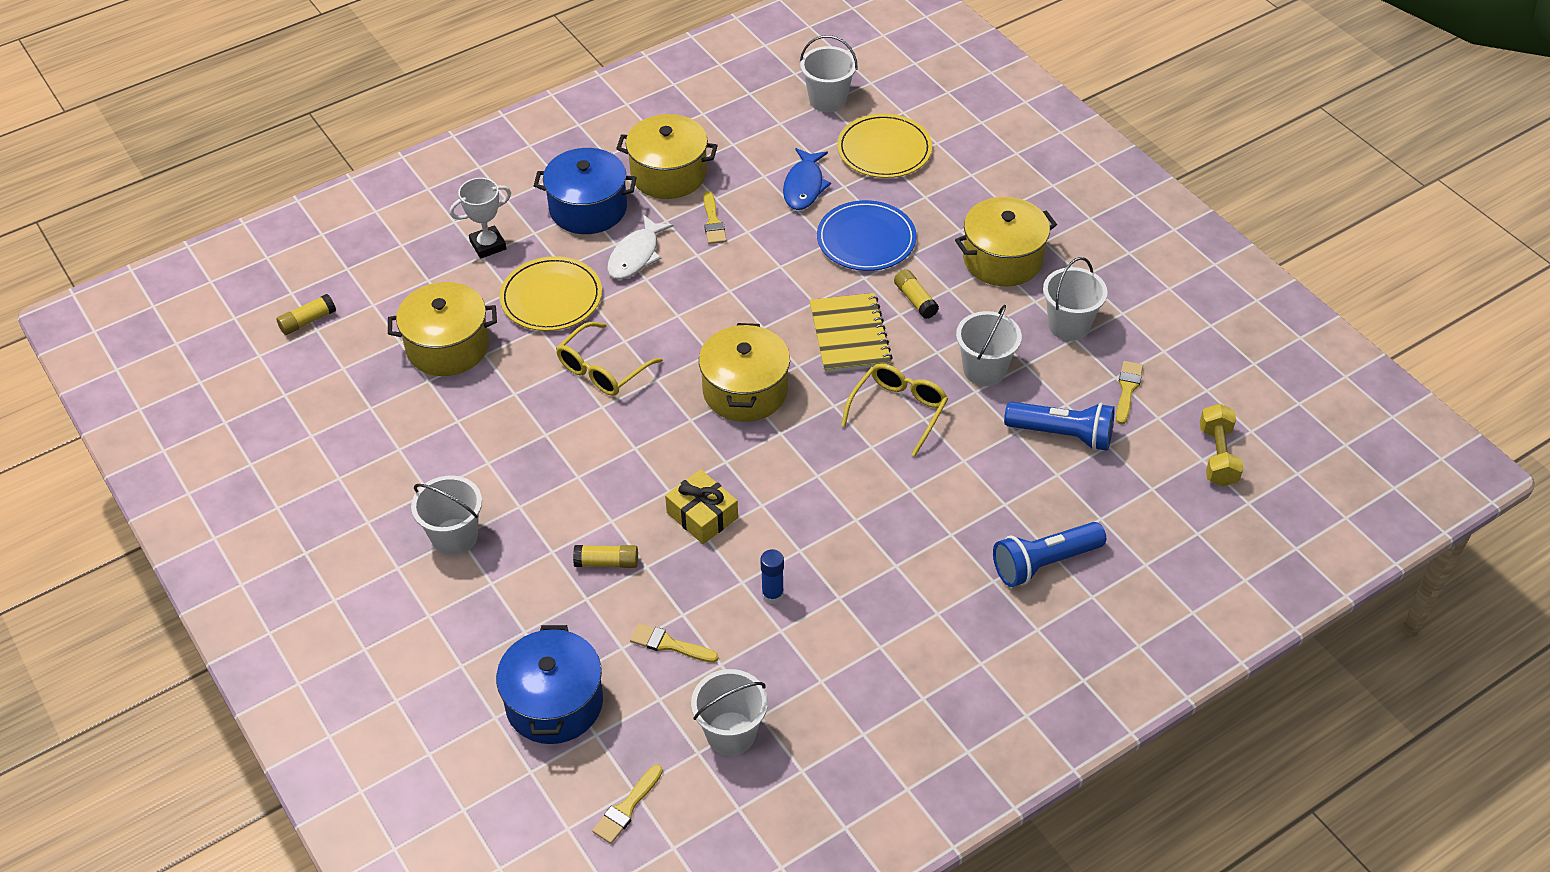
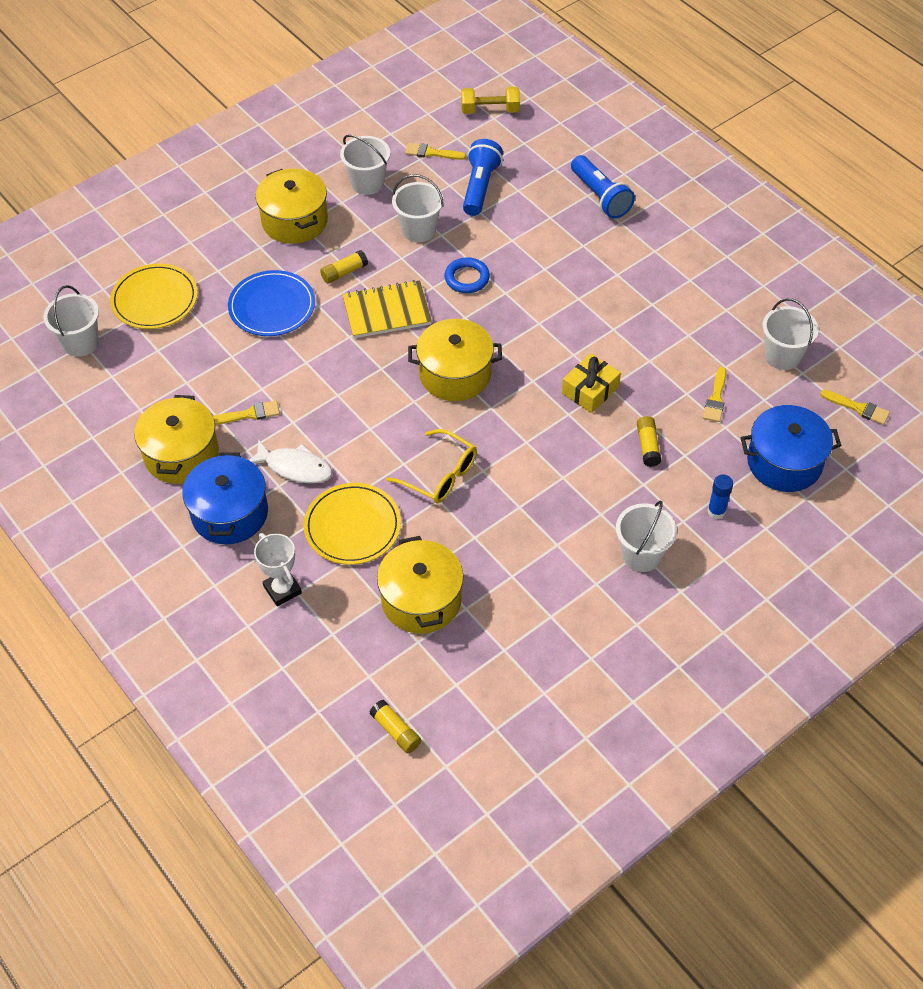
camera: 95 degrees left, 5 degrees up
blue glue stick [761,549,784,604] -> blue glue stick moved to [707,474,733,519]
blue fish [783,148,831,210] -> none
yellow glasses [841,363,948,456] -> blue ring [444,258,490,293]

